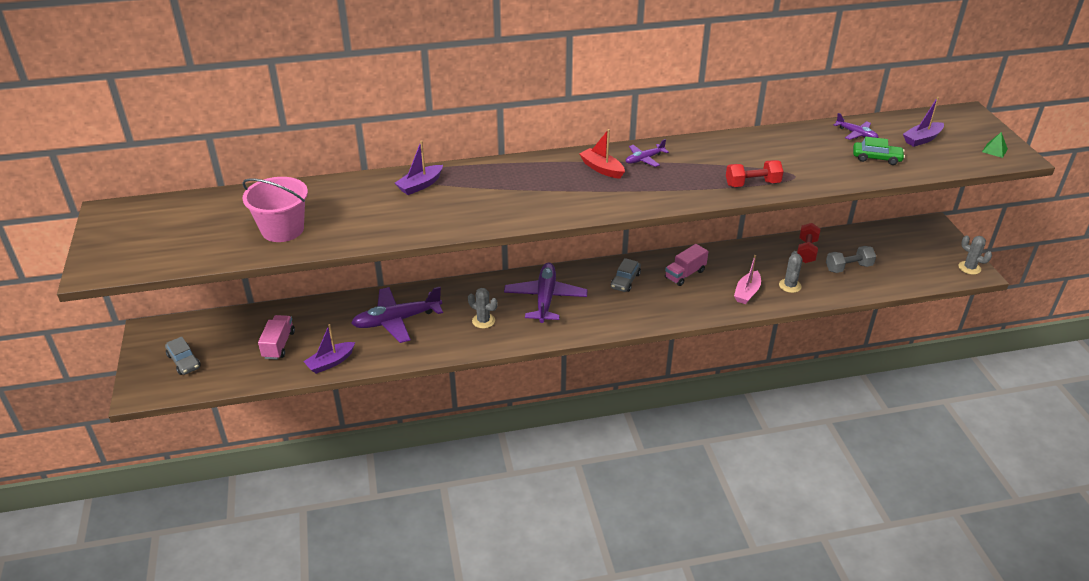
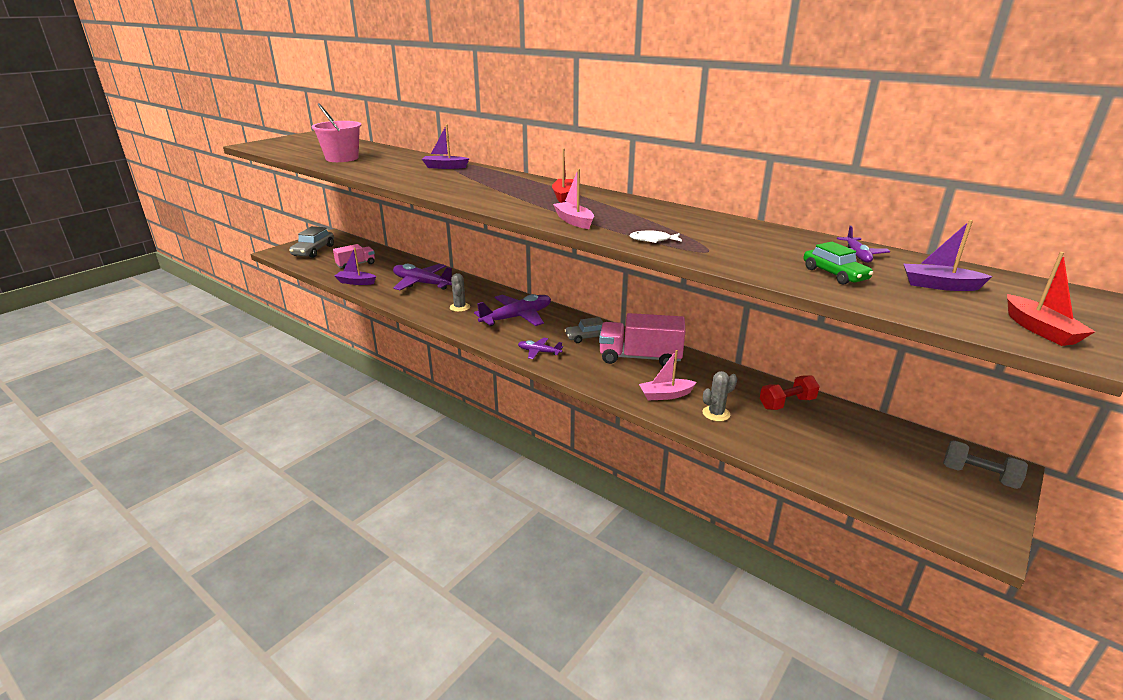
camera: 50 degrees right, 10 degrees down
grey car [165,336,201,375] -> grey car [289,226,334,258], size x1.53
purple plane [626,139,669,167] -> purple plane moved to [518,337,563,359]
pink truck [665,244,708,286] -> pink truck [599,313,685,367], size x1.66
red dumbbell [726,160,784,187] -> white fish [629,230,682,243]
grey dumbbell [826,246,876,273] -> grey dumbbell moved to [943,440,1028,489]
grey cactus [958,235,992,275] -> none
green pyramid [982,132,1008,158] -> red boat [1007,252,1095,346]
none -> pink boat [553,169,594,229]

